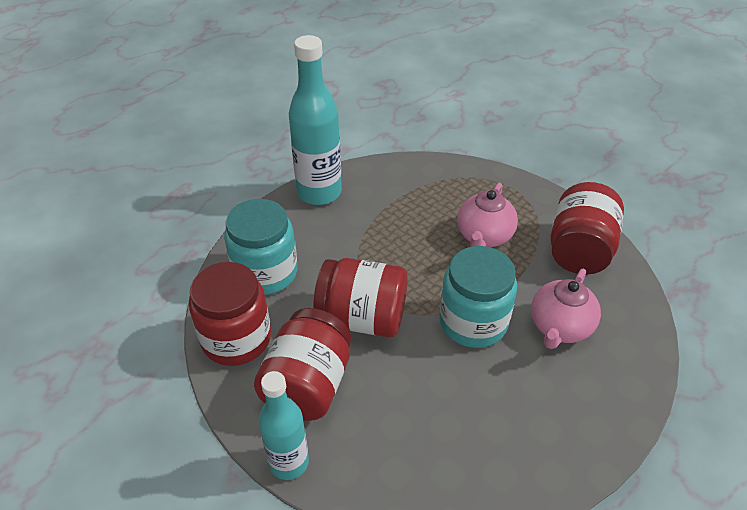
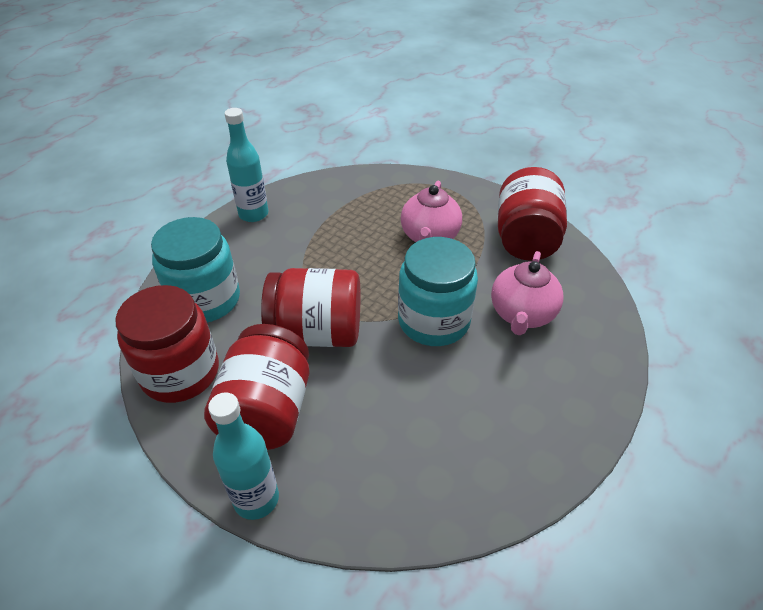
camera: 10 degrees left, 0 degrees up
turquoise bottle [289,35,342,205] -> turquoise bottle [225,108,269,222], size x0.64

